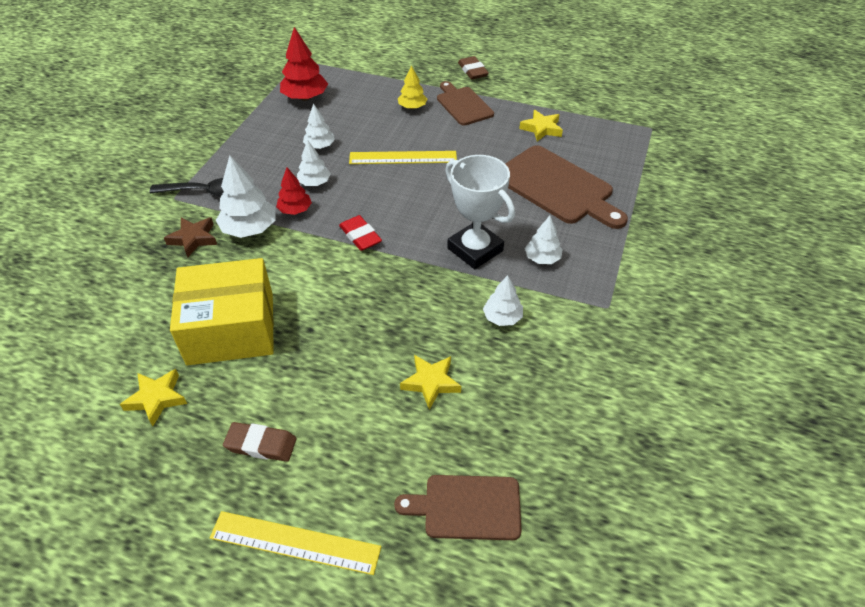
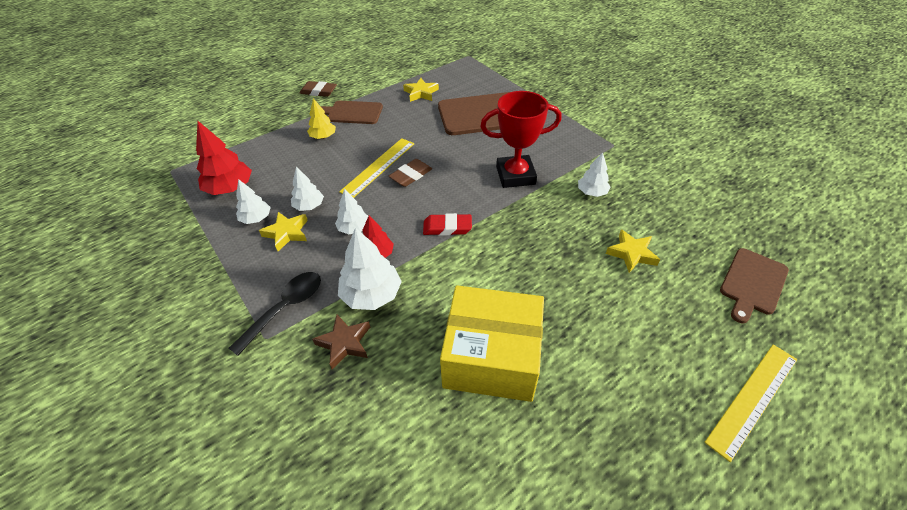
camera: 55 degrees left, 0 degrees up
yellow star [120,369,187,426] -> yellow star moved to [259,212,308,251]
yellow box [170,258,274,365] -> yellow box turned 75 degrees clockwise [440,285,544,402]
brown eraser [223,422,297,462] -> brown eraser moved to [389,159,432,187]
white trophy [445,155,515,269] -> red trophy [480,91,562,188]
white tree [525,216,563,264] -> white tree moved to [236,179,271,224]

